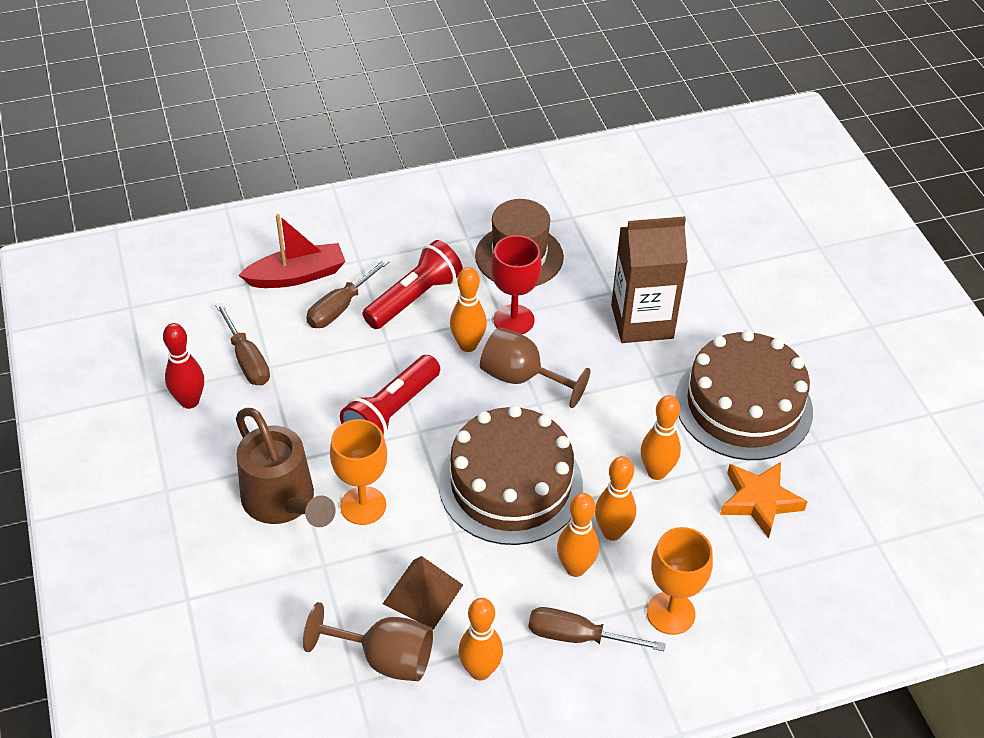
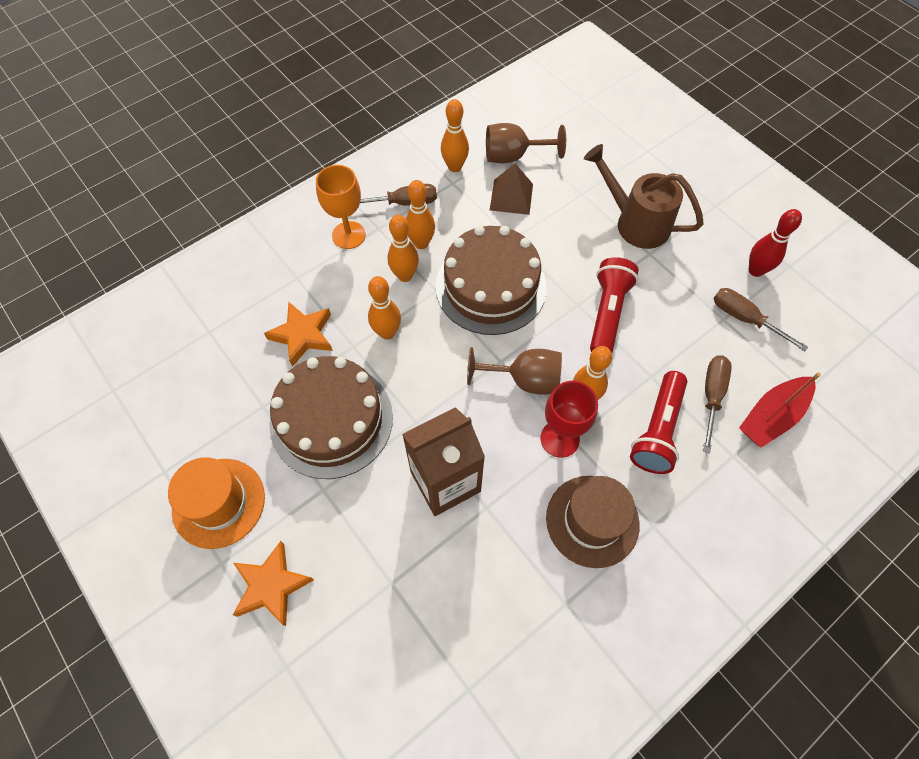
camera: 160 degrees right, 15 degrees up
orange goblet [330,419,387,525] -> none
none -> orange hat [168,457,265,549]
none -> orange star [233,541,314,626]

